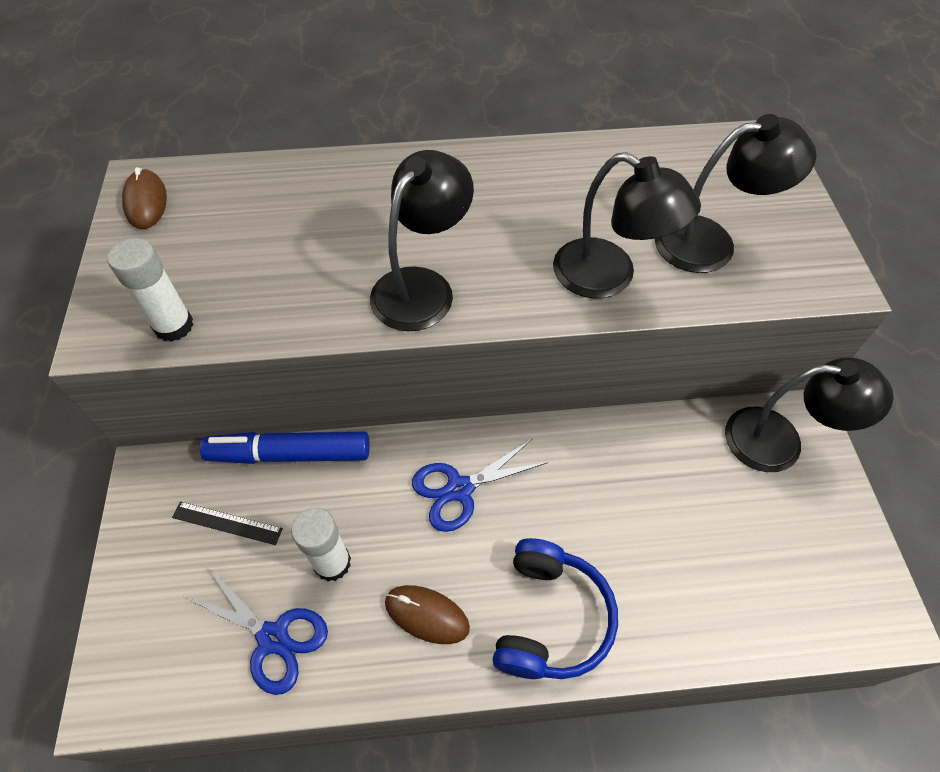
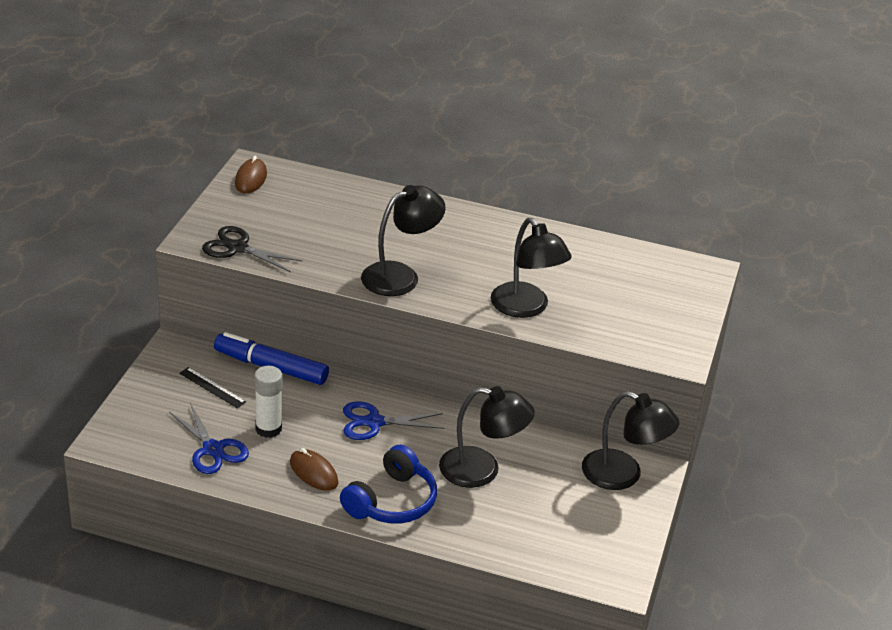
camera: 20 degrees right, 20 degrees down
white glue stick [108,238,194,342] -> black scissors [202,226,302,272]
black lamp [655,114,817,273] -> black lamp moved to [439,386,535,488]

